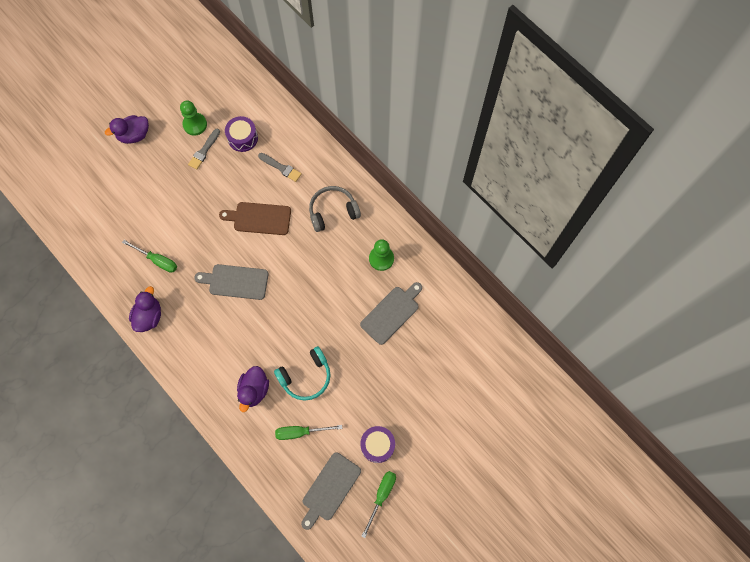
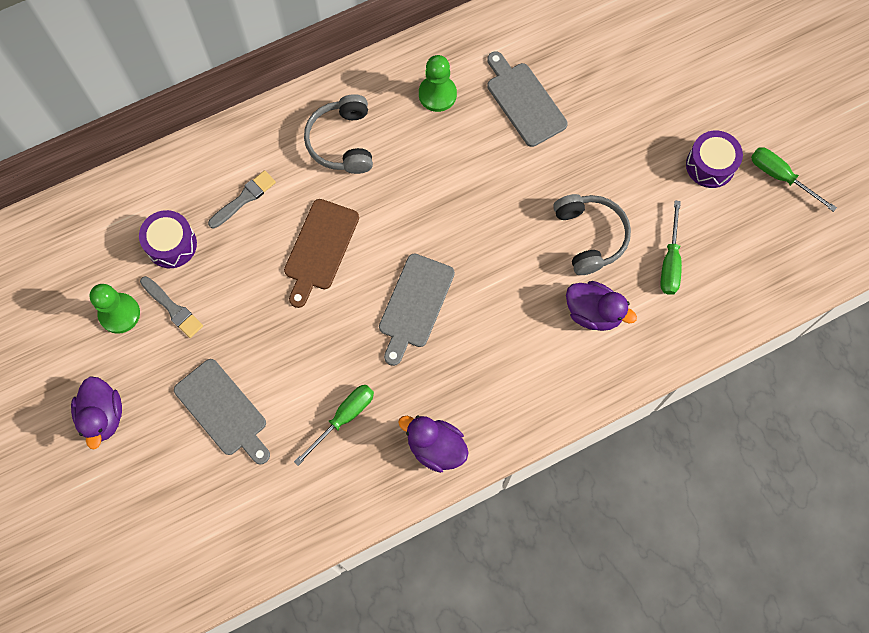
camera: 75 degrees left, 0 degrees up
turquoise headphones [274,346,331,400] -> grey headphones [553,194,631,275]
grey cutting board [301,452,361,530] -> grey cutting board moved to [174,359,270,464]

